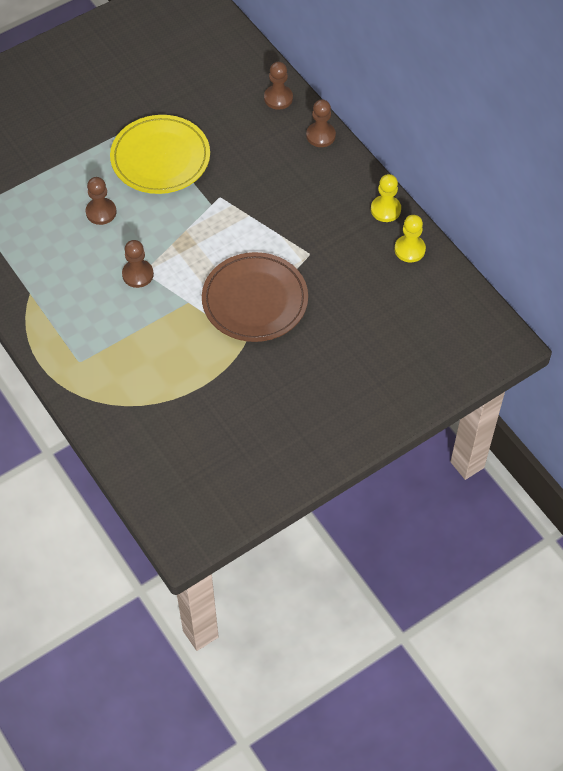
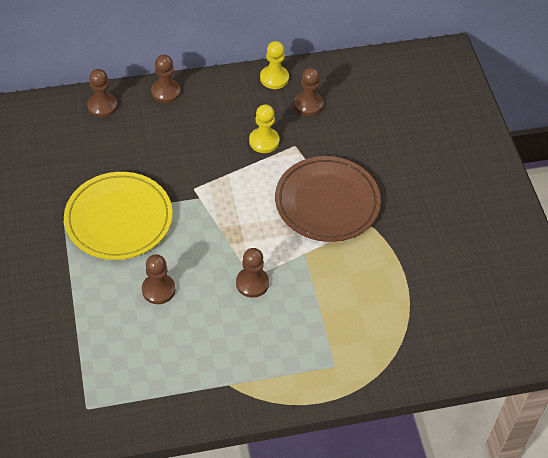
camera: 70 degrees left, 5 degrees down
yellow pawn [394,215,426,262] -> yellow pawn moved to [249,104,279,153]
none -> brown pawn [294,68,323,116]

